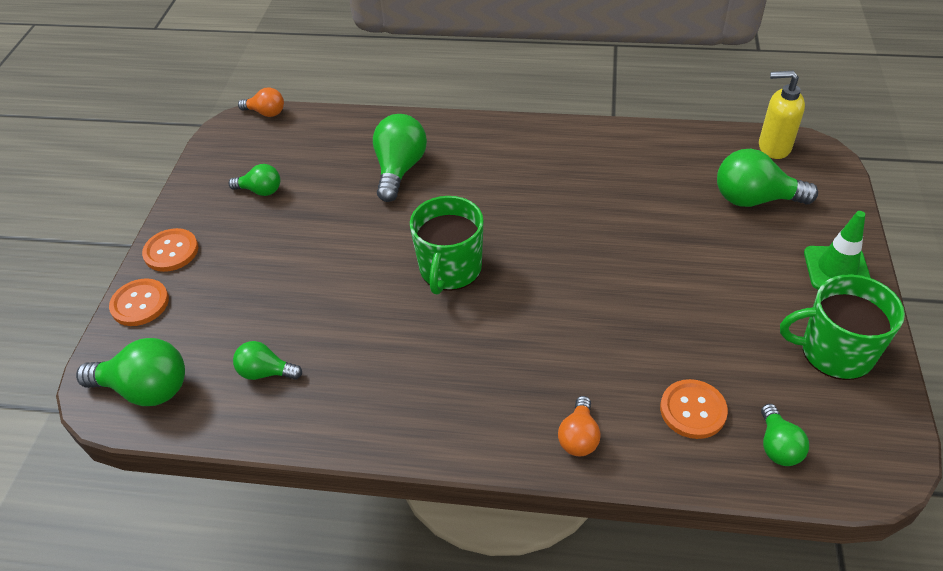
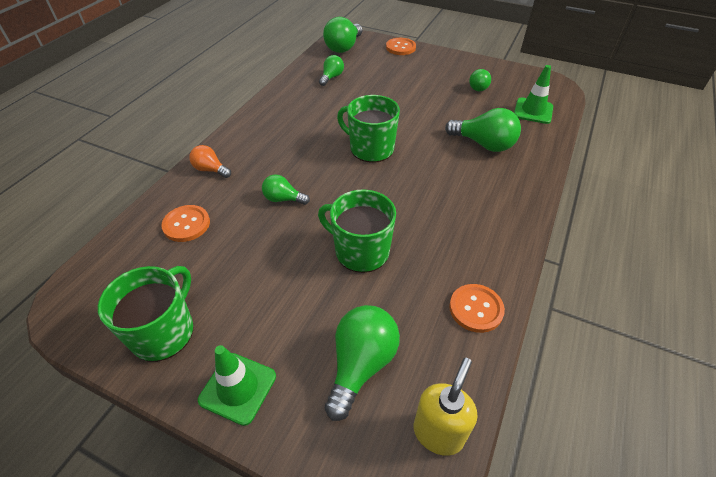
camera: 105 degrees right, 0 degrees up
orange button [142,228,198,272] -> orange button moved to [449,284,505,333]
orange light bulb [238,87,284,117] -> none
green light bulb [761,404,809,466] -> green light bulb moved to [262,175,310,205]
none -> green mug [318,190,396,273]
none -> green traffic cone [514,65,553,124]

